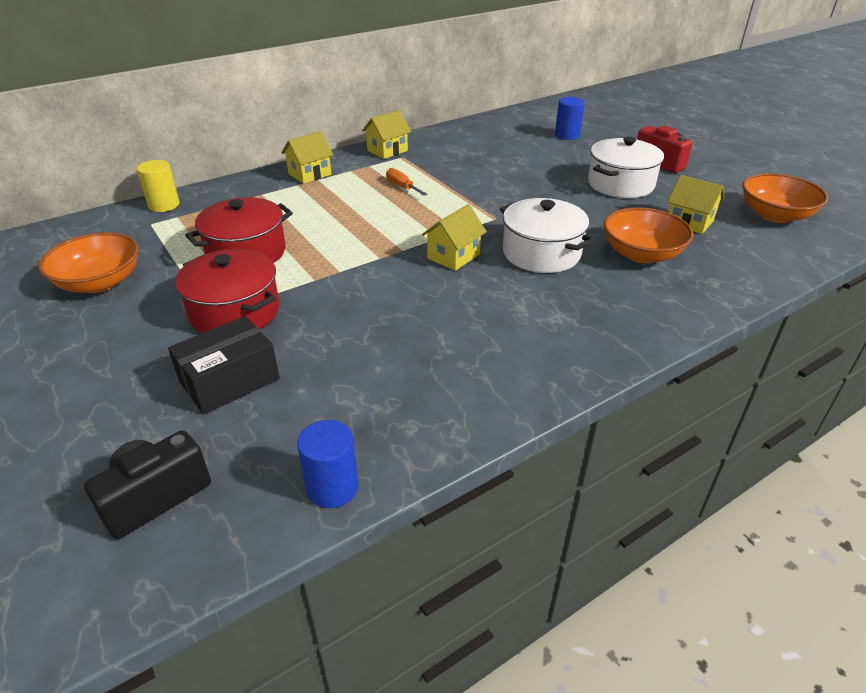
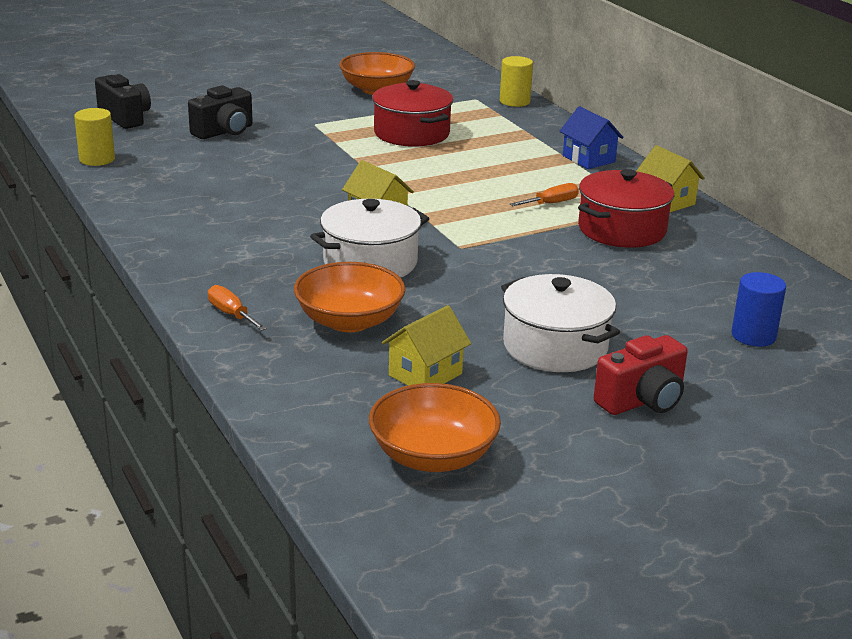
camera: 95 degrees right, 10 degrees down
black box [168,316,280,415] -> black camera [188,85,253,139]
red pot [175,249,279,333] -> red pot moved to [578,169,674,248]
yellow house [281,131,333,184] -> blue house [559,106,624,169]
blue cylinder [297,420,359,508] -> yellow cylinder [74,108,115,166]
none -> orange screwdriver [208,285,267,331]

